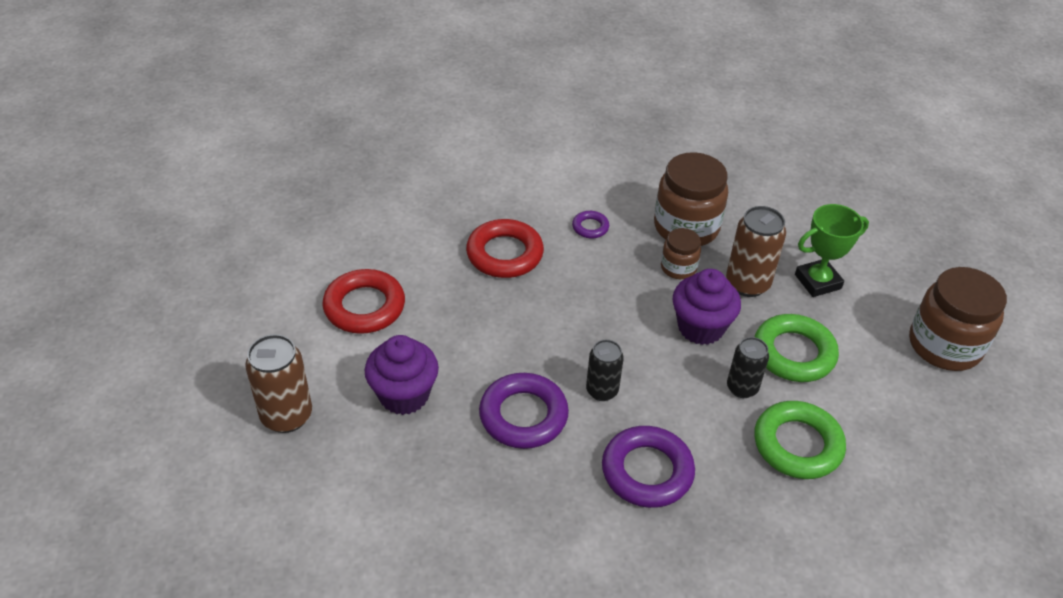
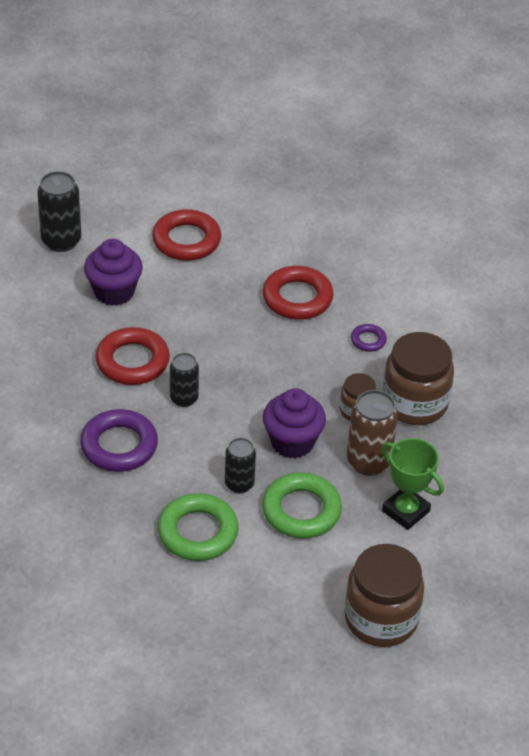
camera: 65 degrees right, 0 degrees up
brown can [245,334,312,433] -> black can [37,171,81,252]
purple ring [479,373,569,449] -> red ring [96,327,170,385]

